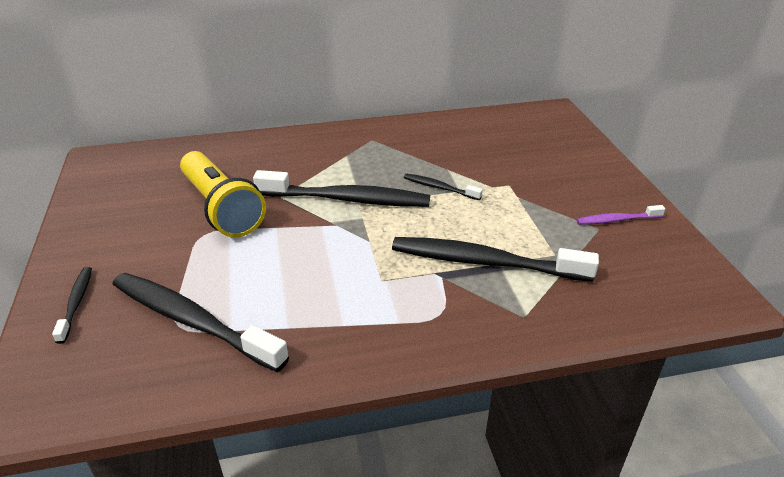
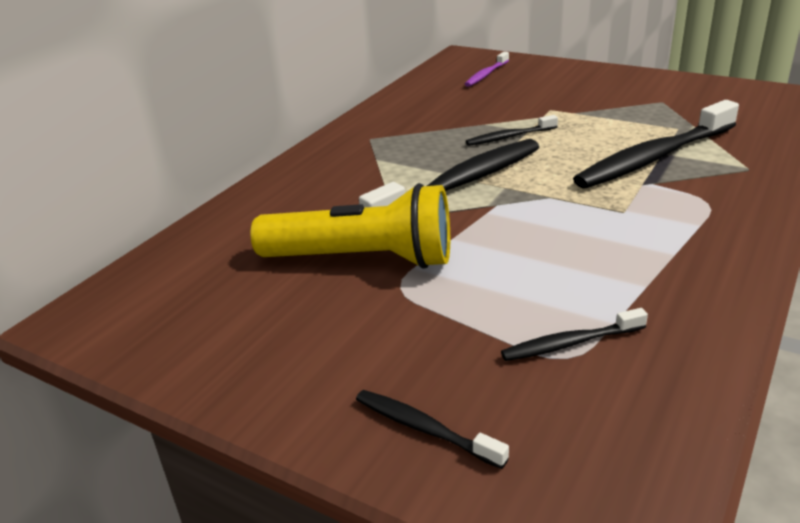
camera: 45 degrees left, 5 degrees down
black toothbrush [112,273,289,372] -> black toothbrush [501,308,648,361], size x0.49
purple toothbrush [576,205,665,225] -> purple toothbrush moved to [465,52,509,87]

